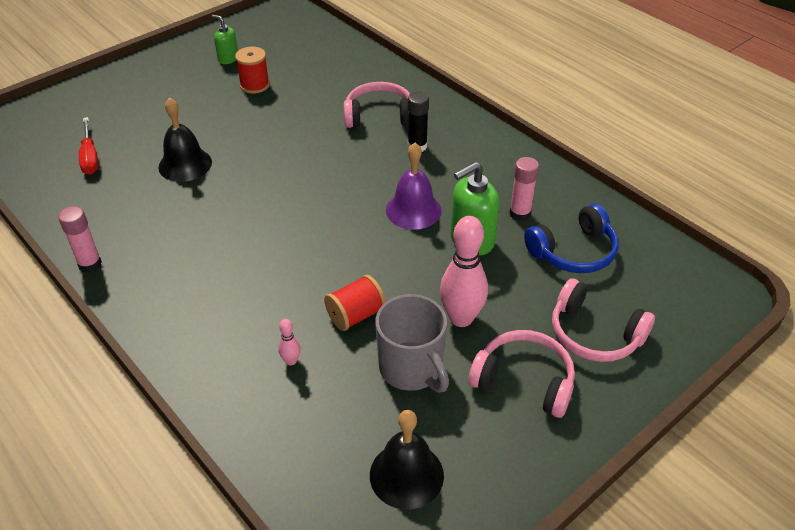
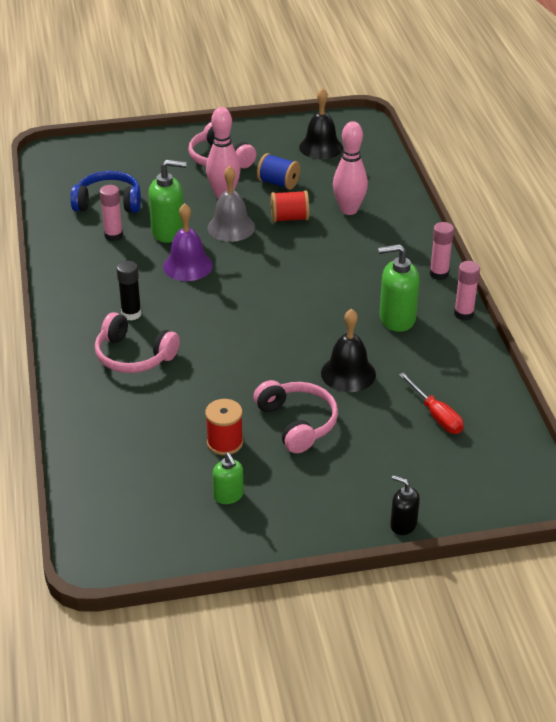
camera: 150 degrees left, 5 degrees down
red screwdriver [79,117,98,175] -> red screwdriver turned 135 degrees clockwise [399,373,464,434]
pink bowling pin [278,319,301,366] -> pink bowling pin [333,121,368,215], size x2.25
grey mug [375,294,449,392] -> blue spool [257,153,300,190]
pink headphones [552,278,655,362] -> pink headphones moved to [253,380,338,453]
none -> grey bell [207,166,255,242]
none -> green soap dispenser [378,244,419,332]
none -> black soap dispenser [390,475,420,535]
none -> pink glue stick [430,222,454,280]

